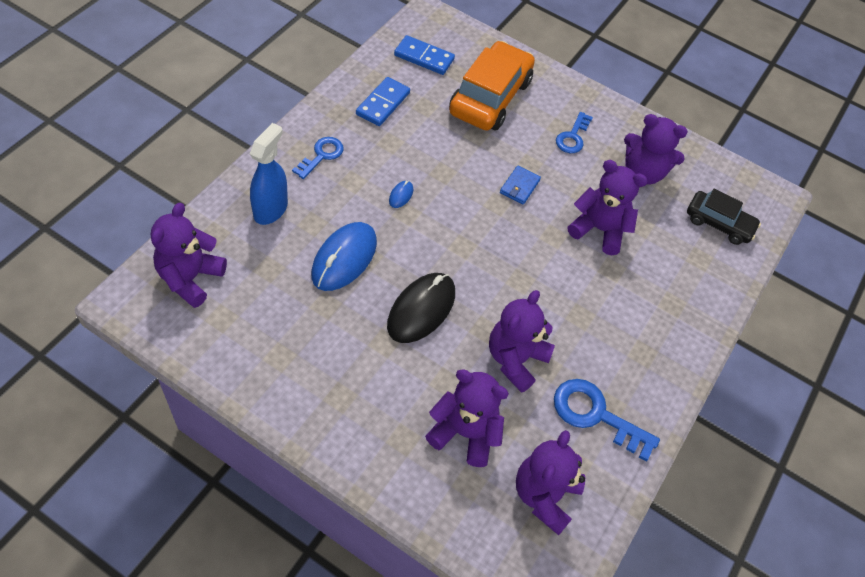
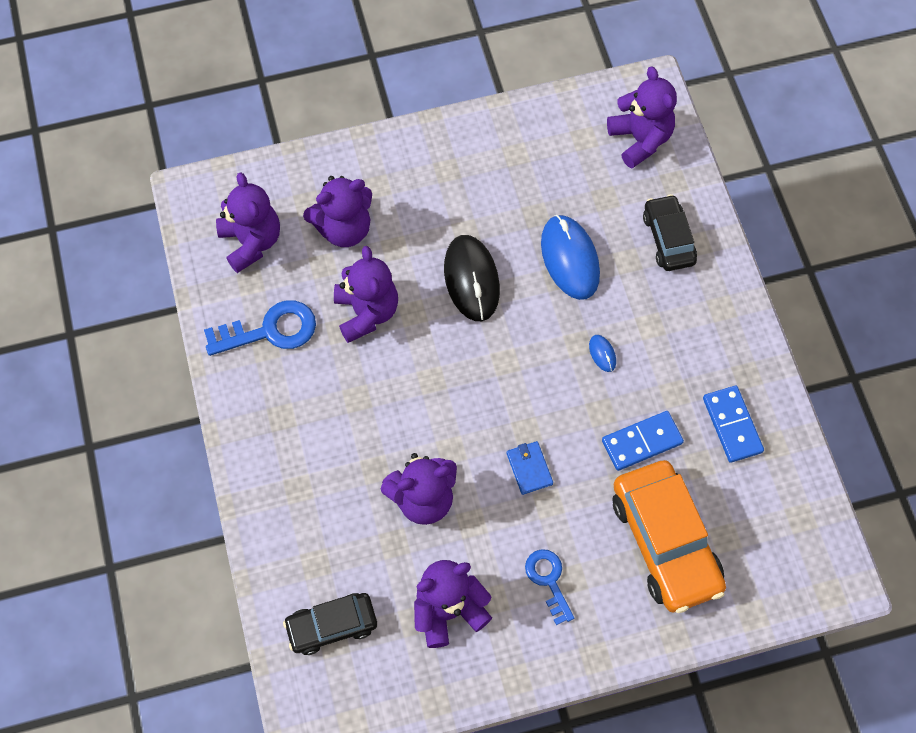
camera: 140 degrees right, 10 degrees up
blue spray bottle [250,123,288,225] -> black car [643,194,697,271]
blue key [292,137,344,179] -> none
blue domino [394,35,455,75] -> blue domino moved to [602,411,684,471]

